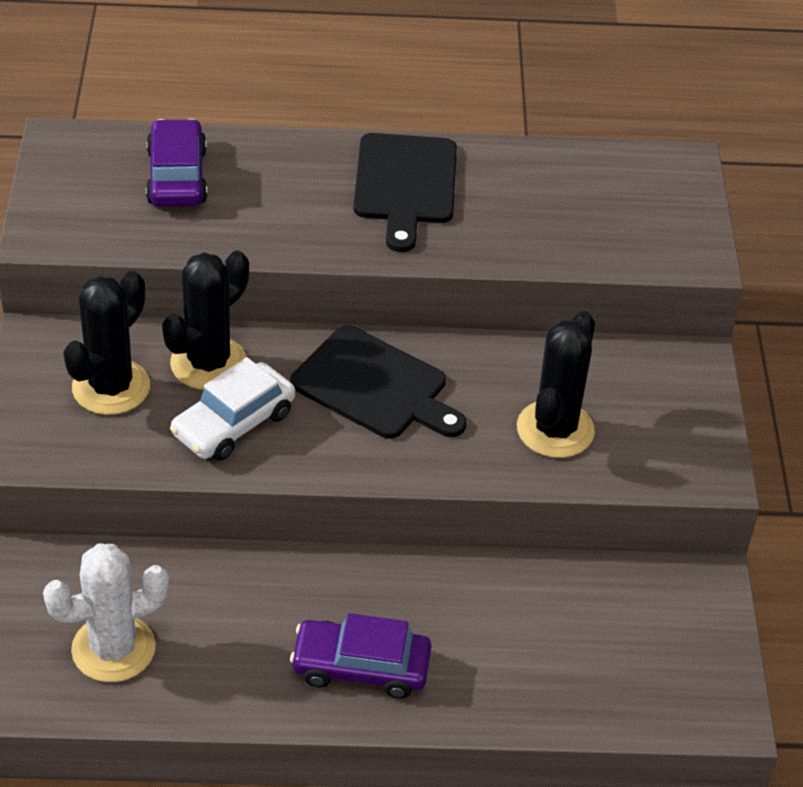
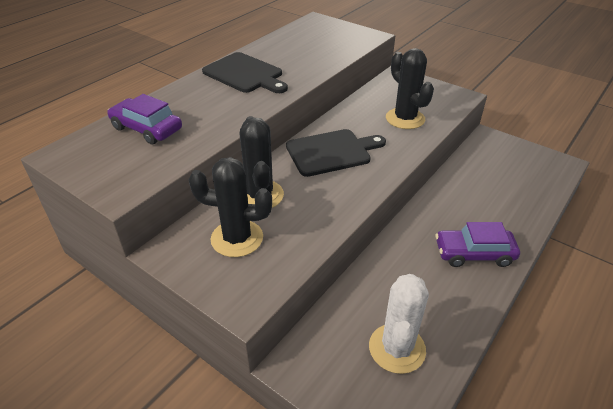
camera: 50 degrees left, 5 degrees down
black cactus [63,271,150,415] -> black cactus turned 60 degrees counterclockwise [188,157,272,257]
white car [170,357,295,461] -> none
purple car [290,613,431,699] -> purple car turned 45 degrees clockwise [436,222,520,267]

